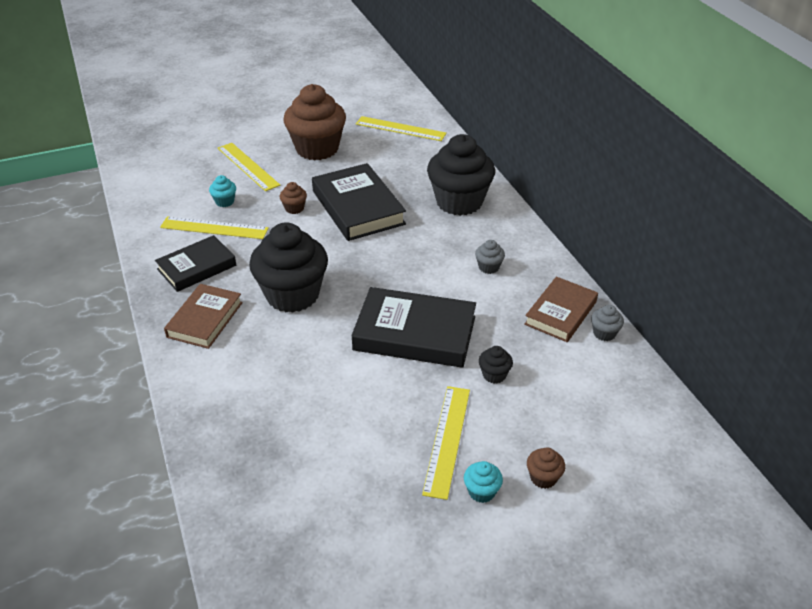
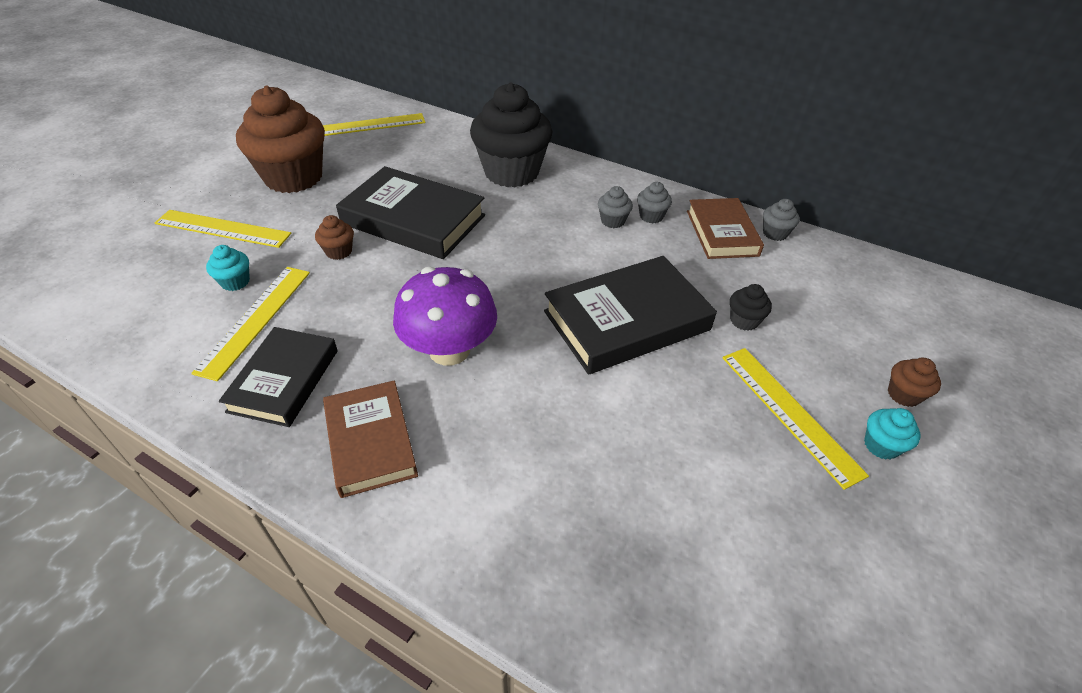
camera: 40 degrees left, 5 degrees up
yellow ruler [160,216,269,239] -> yellow ruler turned 45 degrees counterclockwise [191,267,310,381]
black cupcake [249,223,328,313] -> purple mushroom [393,267,497,366]
none -> grey cupcake [637,182,672,223]

